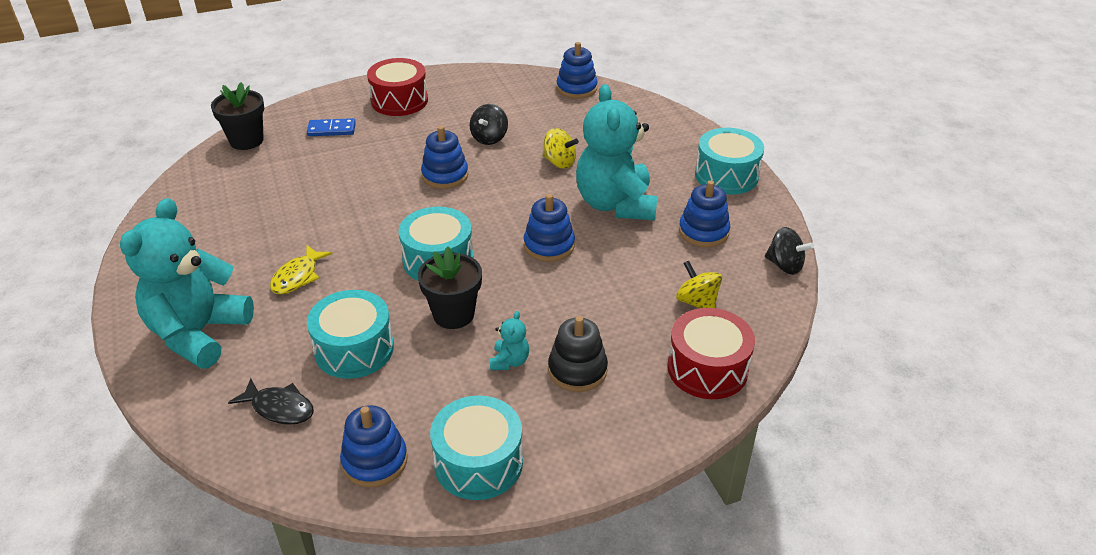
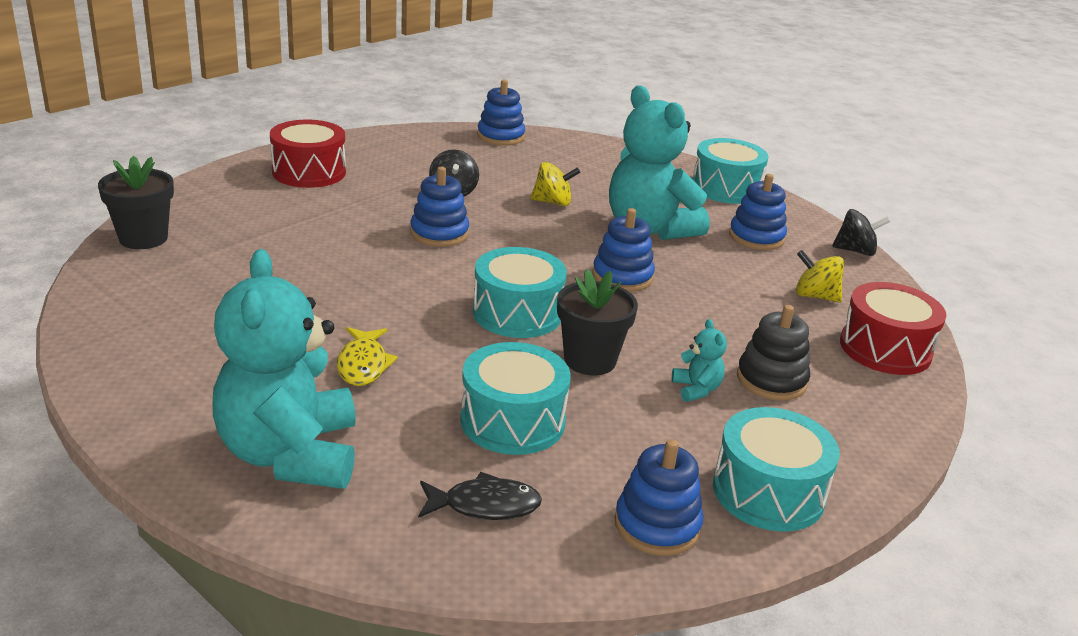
camera: 30 degrees left, 10 degrees down
blue domino [307,118,356,136] -> none

